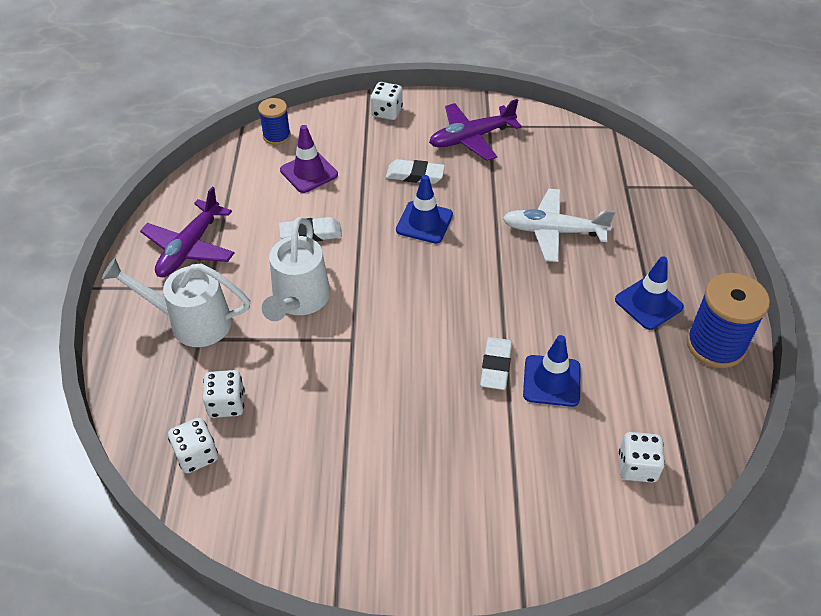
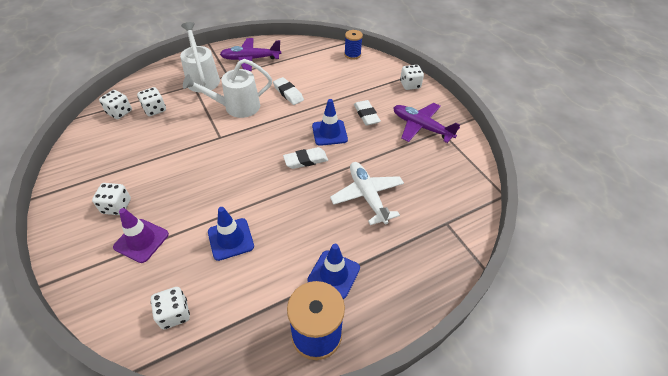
camera: 60 degrees right, 0 degrees up
purple traffic cone [280,125,338,193] -> purple traffic cone moved to [113,208,169,263]
white eraser [480,337,512,390] -> white eraser moved to [283,147,328,169]
none -> white dice [92,183,131,215]

